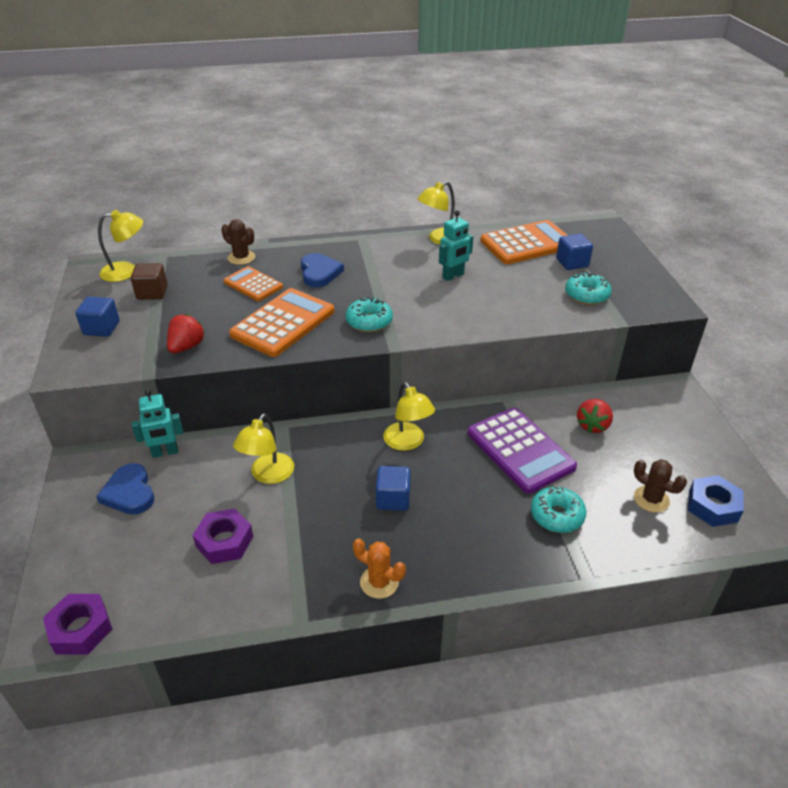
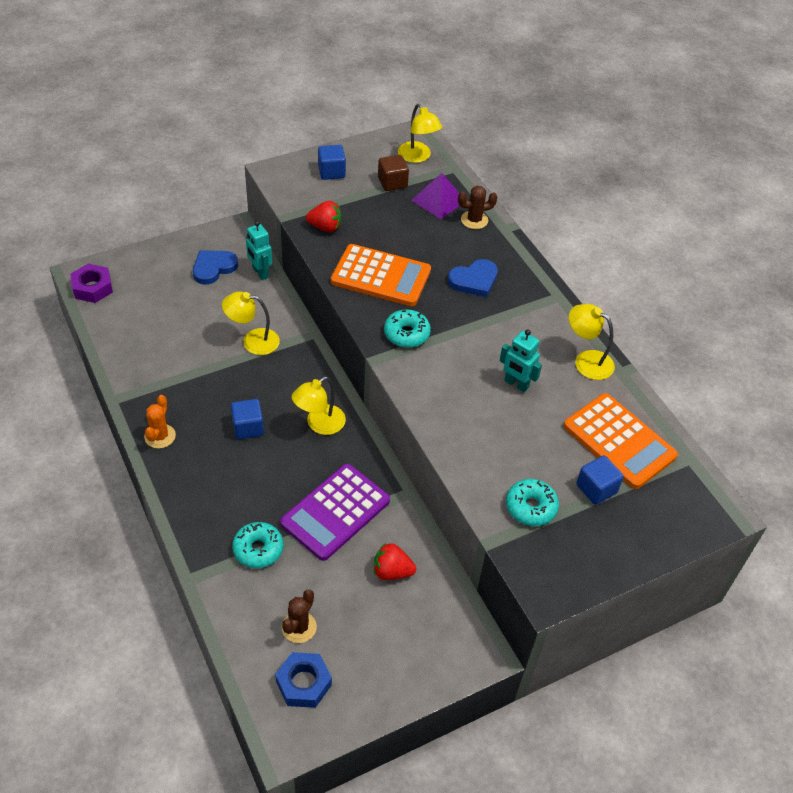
camera: 70 degrees right, 10 degrees up
purple nut [193,508,253,564] -> none
brown cactus [221,219,255,265] -> brown cactus turned 60 degrees clockwise [458,186,497,229]
orange calculator [224,266,283,301] -> none
none -> purple pyramid [411,173,460,219]

